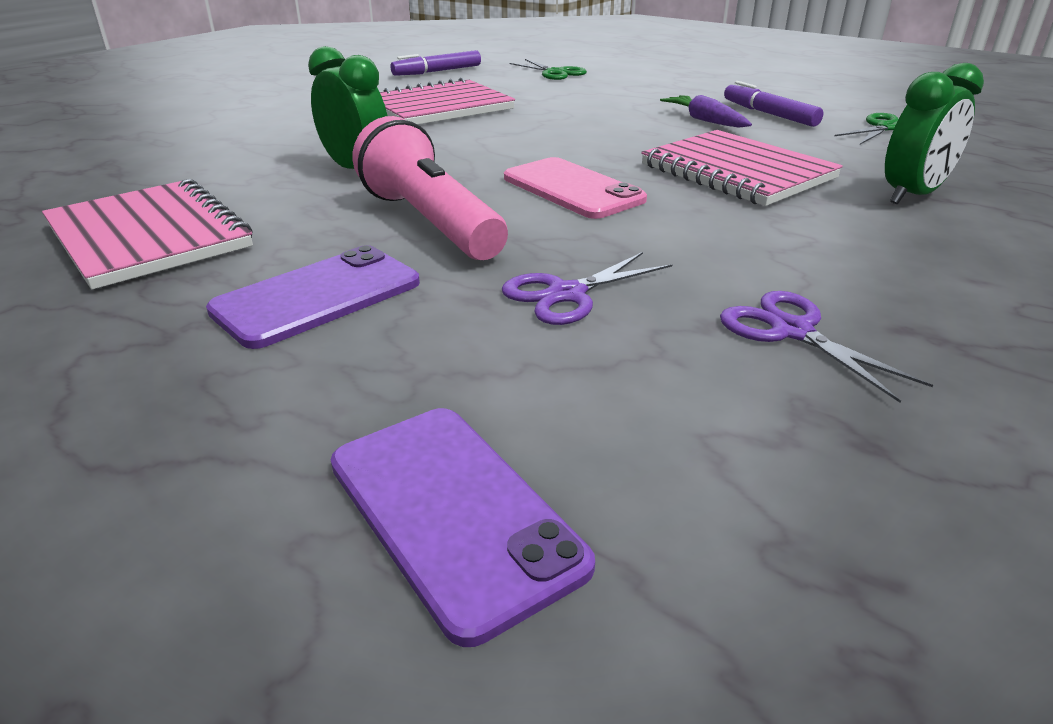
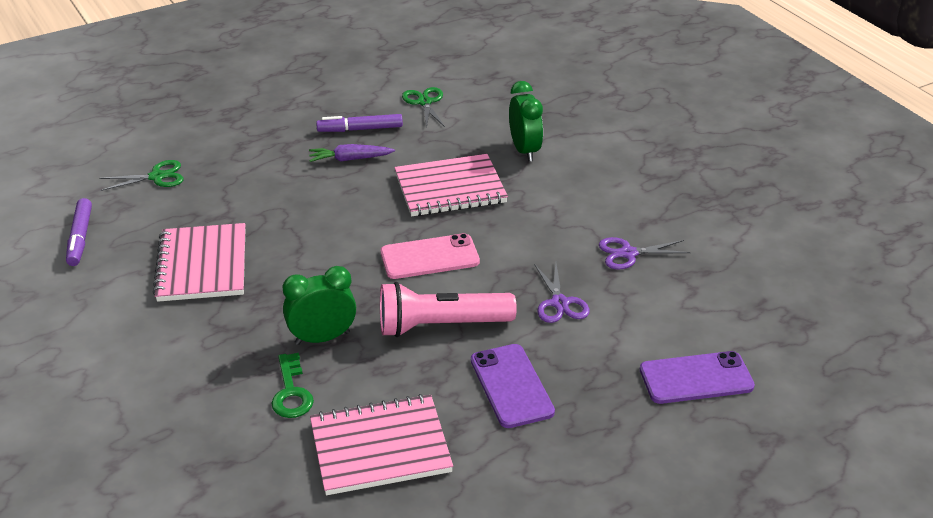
camera: 65 degrees left, 5 degrees up
none -> green key [271,353,314,418]

